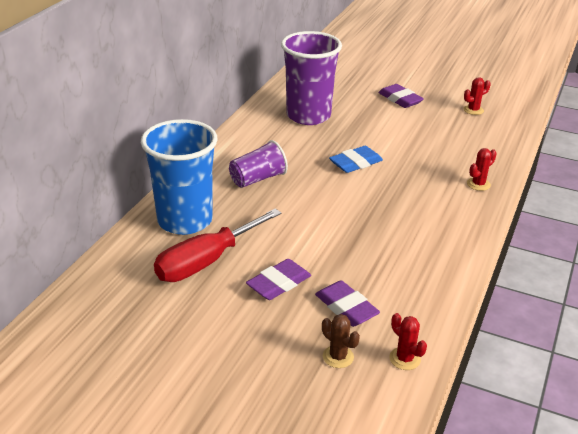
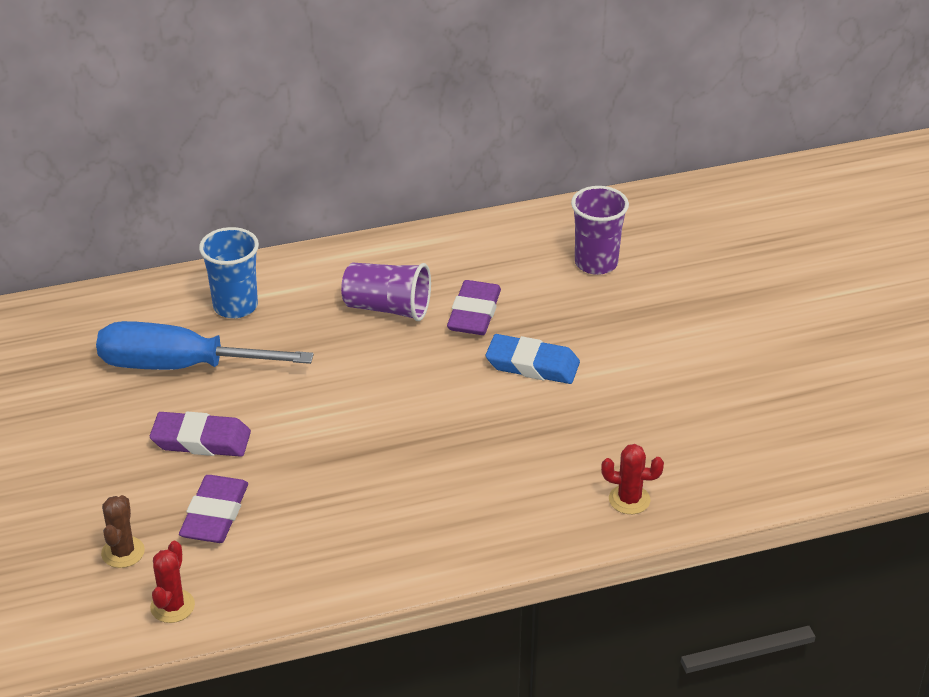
camera: 50 degrees right, 5 degrees up
blue cup [141,119,218,235] -> blue cup [199,227,259,318], size x0.56
red screwdriver [154,209,282,282] -> blue screwdriver [96,321,314,370]
purple cup [281,31,342,125] -> purple cup [571,186,629,275], size x0.56
purple eraser [378,84,424,108] -> purple eraser moved to [447,280,501,335]
red cactus [464,77,491,115] -> none

